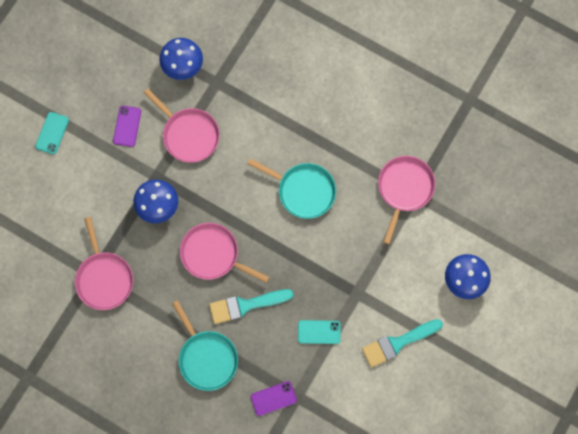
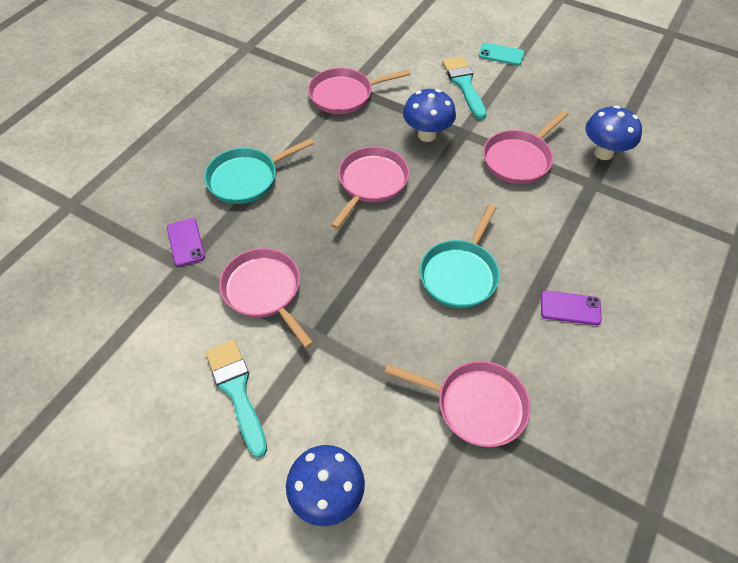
camera: 90 degrees right, 20 degrees down
purple phone [113,106,141,147] -> purple phone moved to [541,291,602,325]
turquoise brush [209,289,293,324] -> turquoise brush moved to [442,56,487,119]
turquoise phone [298,320,341,344] -> pink pan [219,248,314,348]

